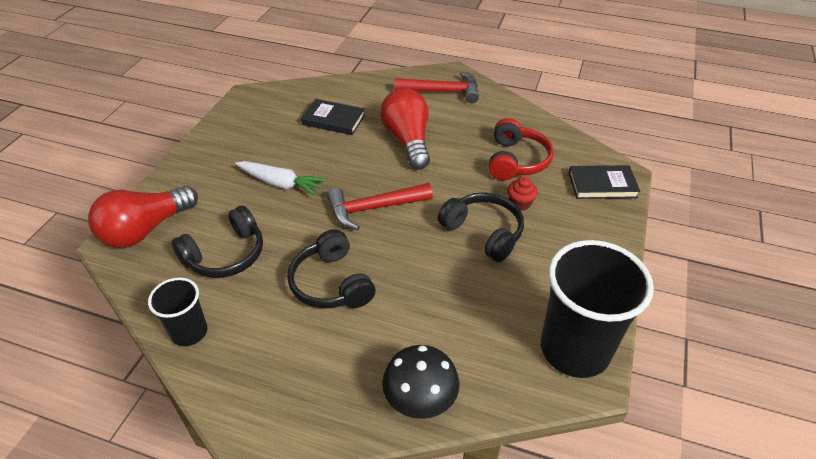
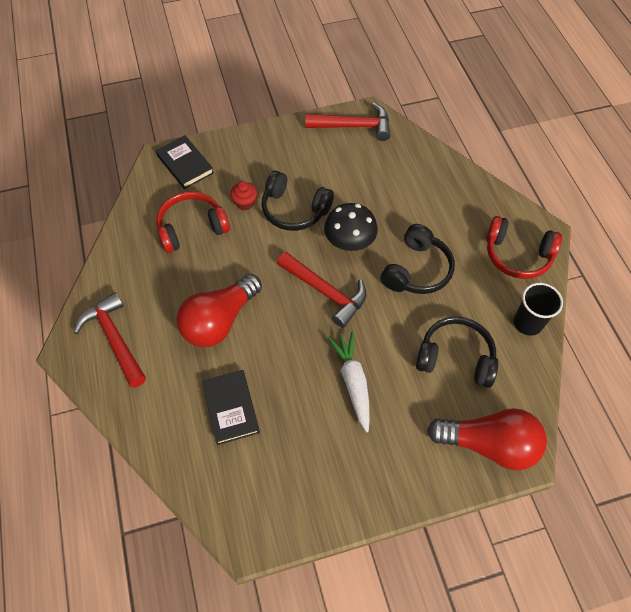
camera: 125 degrees left, 15 degrees up
black mushroom [382,345,459,419] -> black mushroom moved to [324,203,378,251]
black headphones [438,192,524,262] -> black headphones turned 75 degrees counterclockwise [261,171,334,231]
black cup [541,240,654,378] -> red hammer [306,102,390,141]
none -> red headphones [486,216,562,279]

